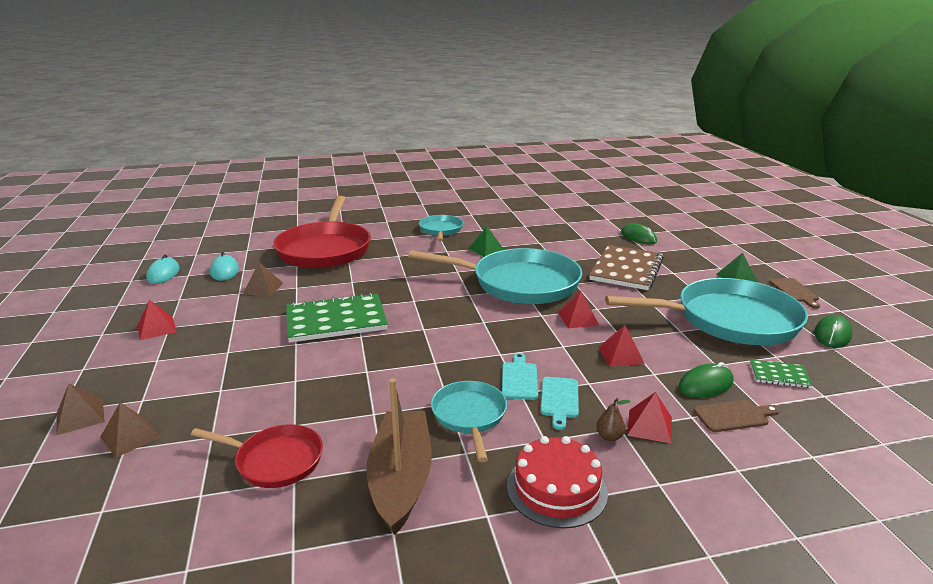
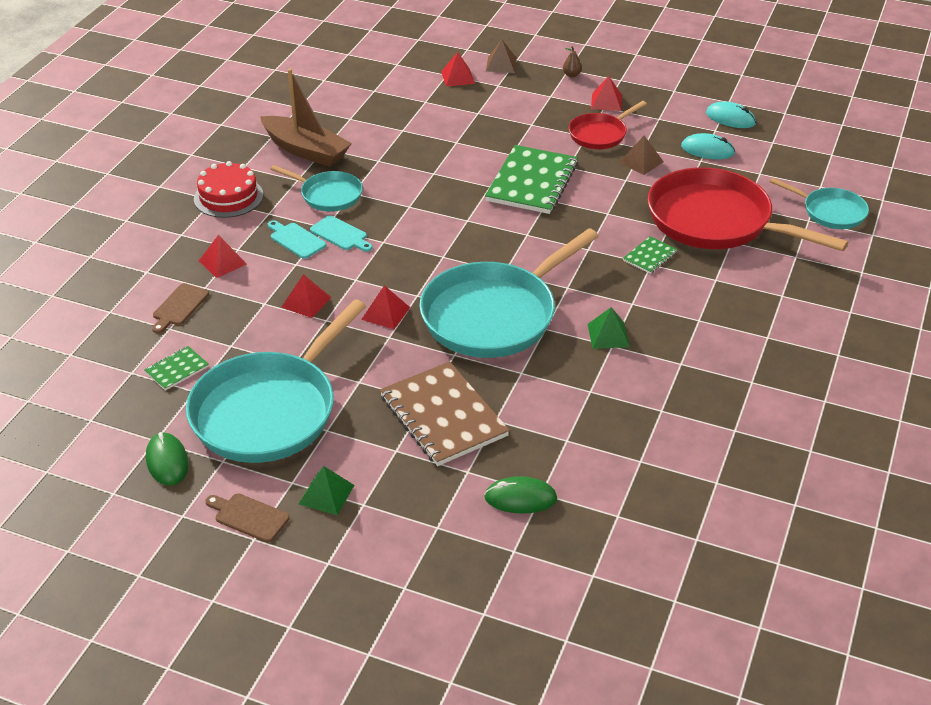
camera: 125 degrees right, 15 degrees up
brown pyramid [100,403,161,458] -> red pyramid [441,52,475,87]
red pan [191,424,323,488] -> red pan moved to [569,101,647,149]
turquoise pan [419,215,463,241] -> turquoise pan moved to [769,178,869,229]
brown pear [596,398,630,441] -> brown pear moved to [563,46,582,77]
green mouse [678,362,734,398] -> none
none -> green notebook [623,236,678,274]

